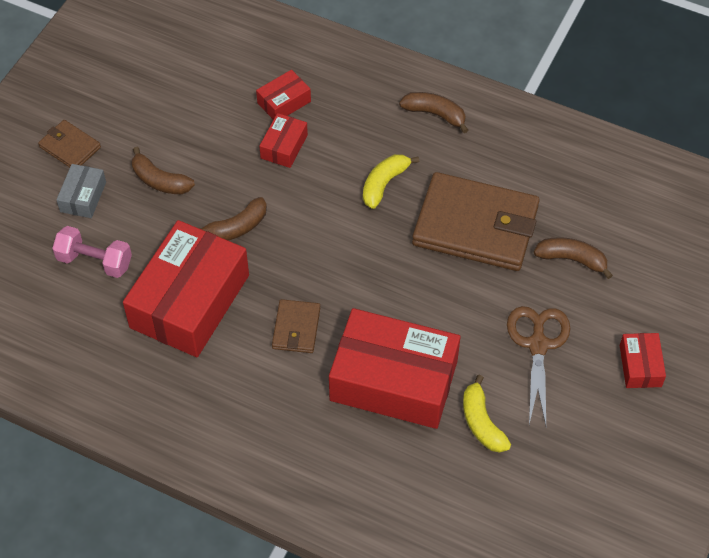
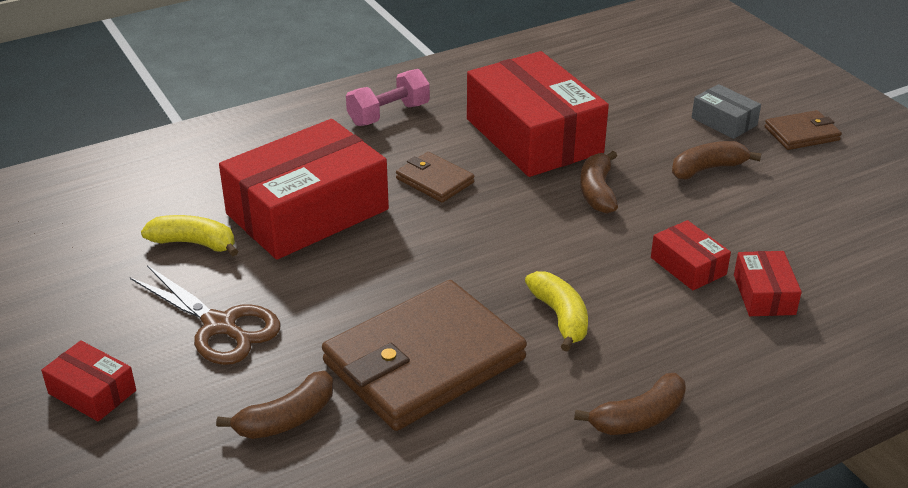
camera: 125 degrees right, 20 degrees down
pink dumbbell [52,226,132,278] -> pink dumbbell moved to [346,69,430,126]

